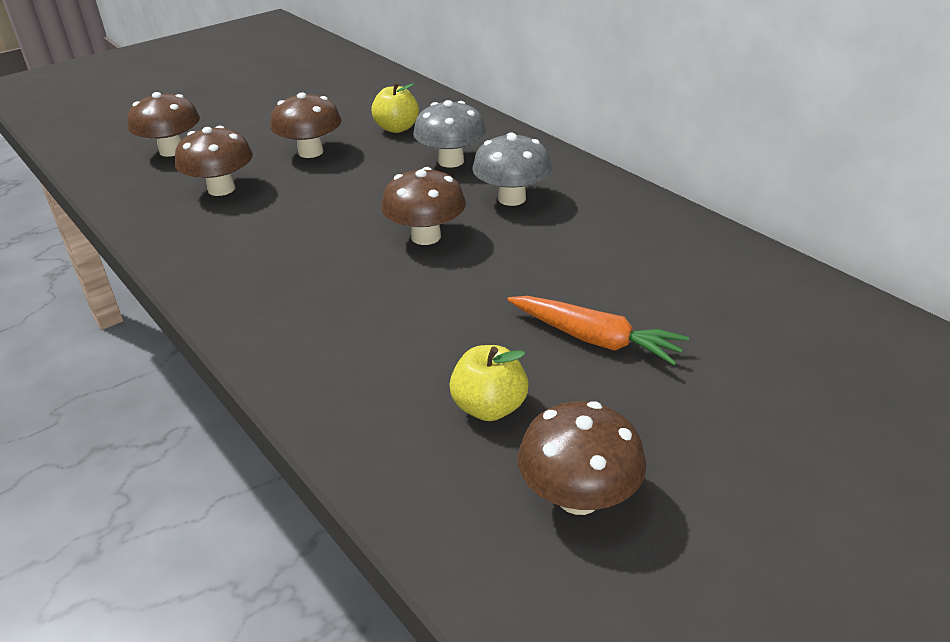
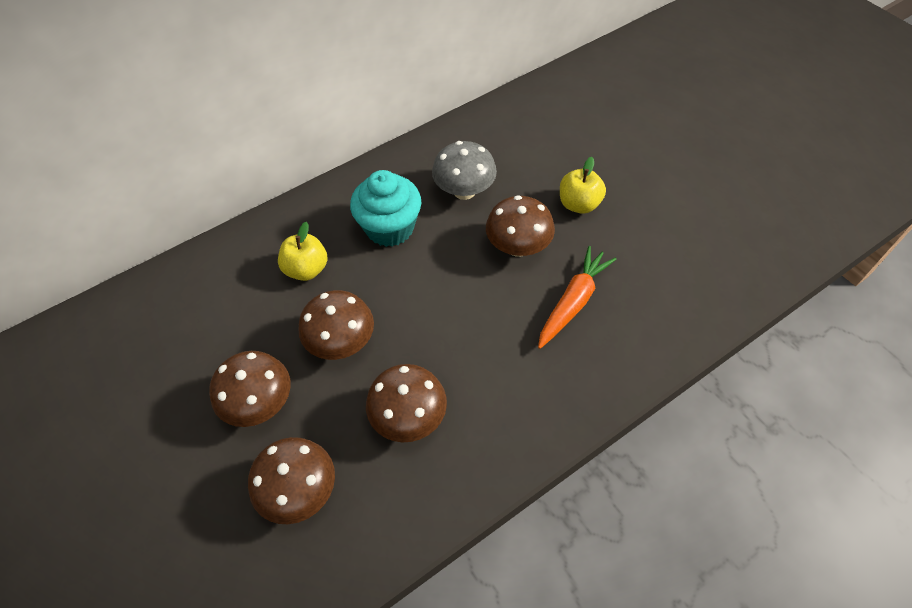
camera: 85 degrees left, 20 degrees up
grey mushroom [413,100,486,168] -> turquoise cupcake [350,170,421,247]
yellow apple [449,345,529,421] -> yellow apple moved to [560,157,606,214]
orange carrot [507,296,689,365] -> orange carrot moved to [538,246,616,349]
brown mushroom [518,401,646,515] -> brown mushroom moved to [209,351,291,427]

